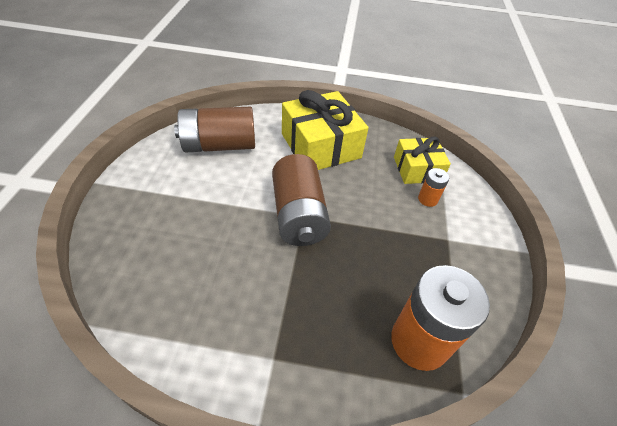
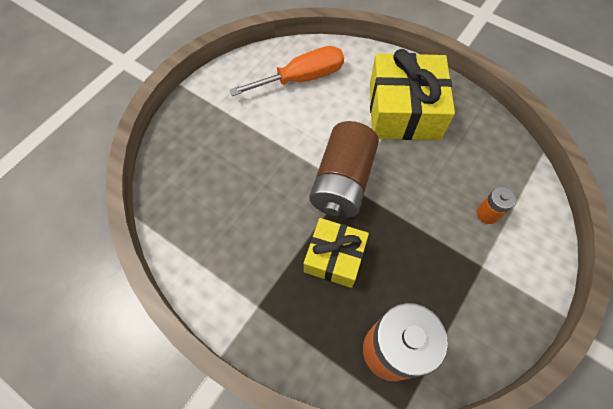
camera: 30 degrees right, 15 degrees up
brown battery [174,107,255,152] -> orange screwdriver [230,46,344,96]
yellow gift [394,137,451,184] -> yellow gift moved to [304,218,369,288]

